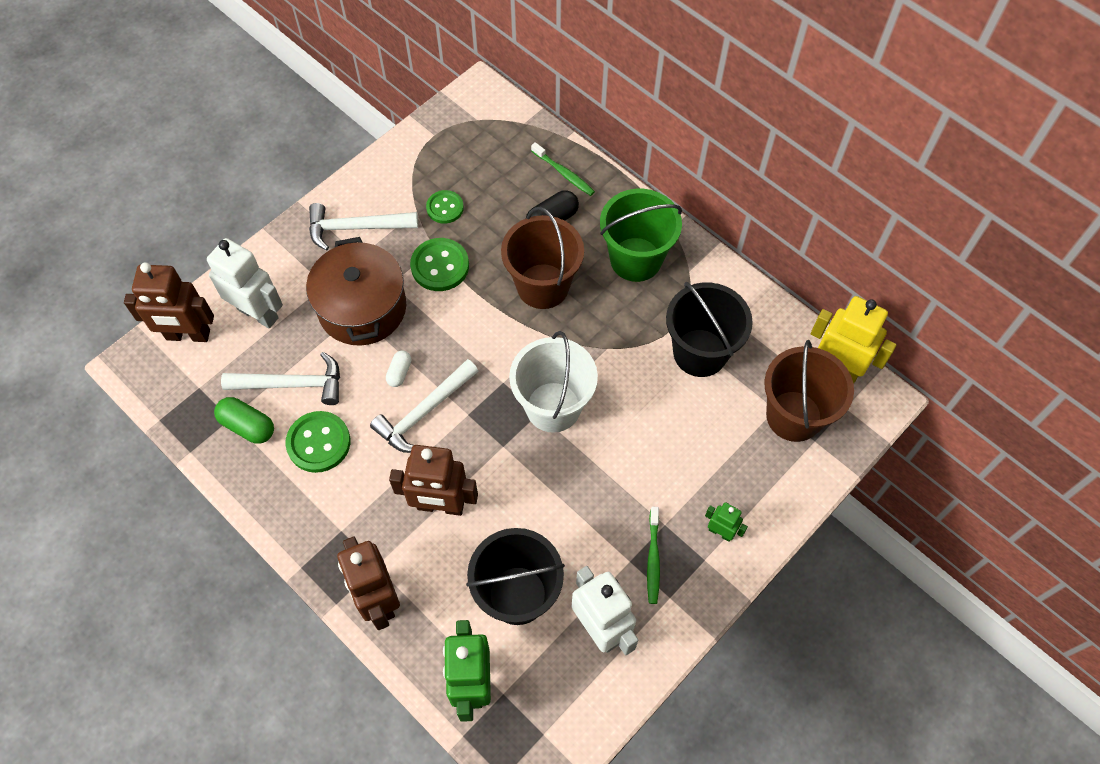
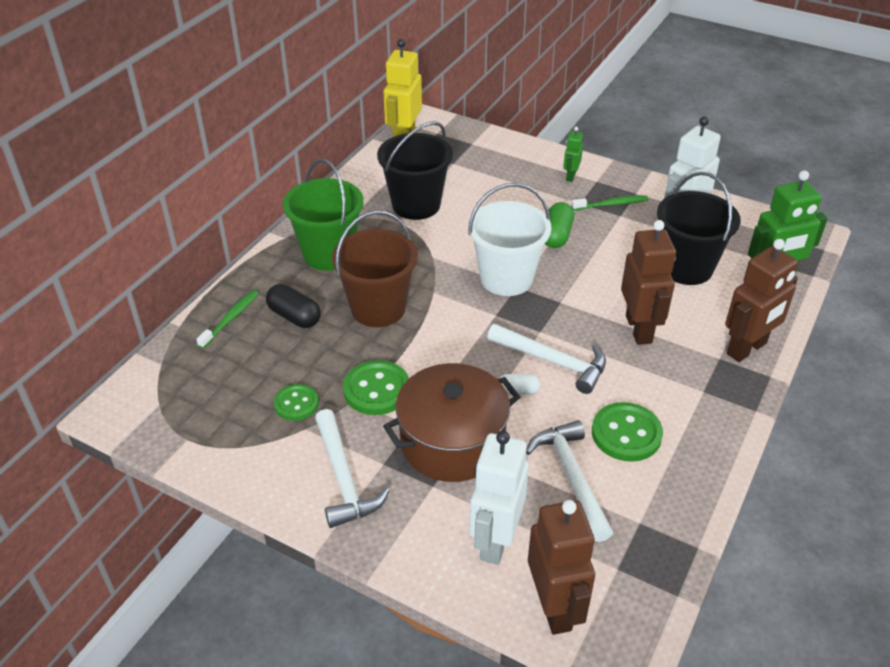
camera: 105 degrees left, 20 degrees down
green capsule [214,397,274,444] -> green capsule moved to [545,202,574,248]
brown bucket [764,340,854,442] -> none

